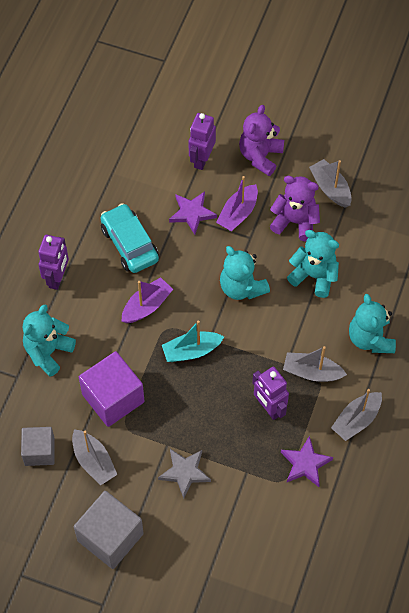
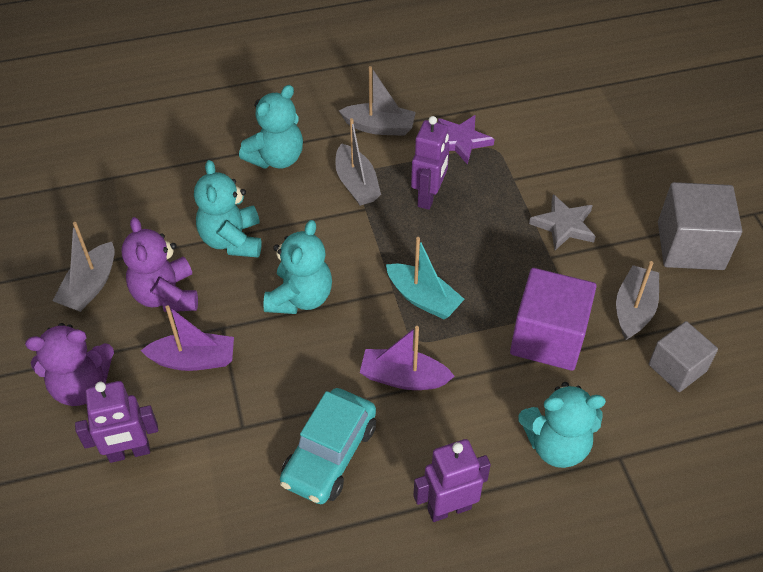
camera: 125 degrees left, 10 degrees down
purple star [169,192,217,235] -> none

